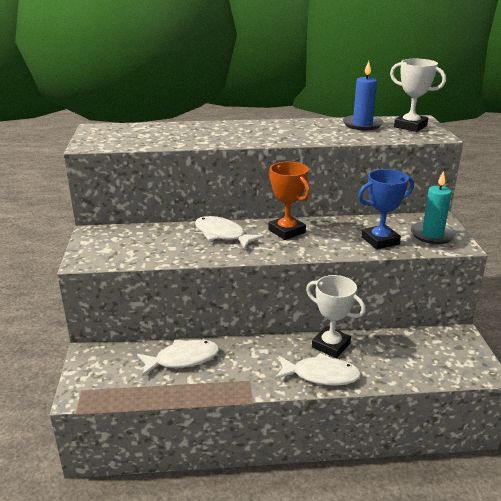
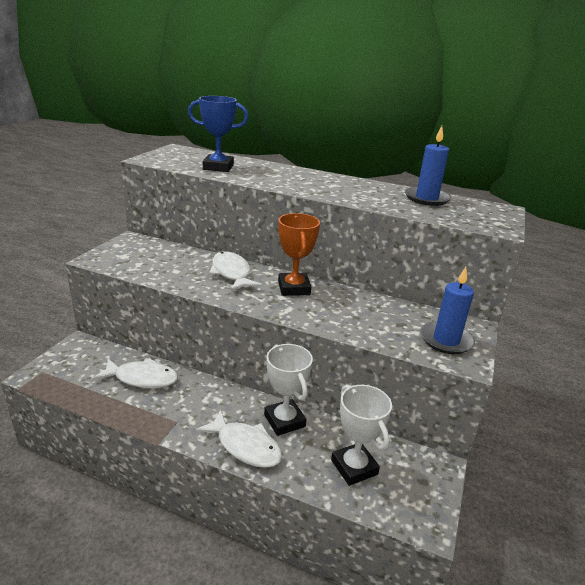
camera: 25 degrees right, 0 degrees up
blue trophy [358,169,414,249] -> blue trophy moved to [188,96,249,172]
white trophy [390,59,446,132] -> white trophy moved to [331,385,392,486]
turquoise candle [411,171,456,244] -> blue candle [421,267,475,354]

